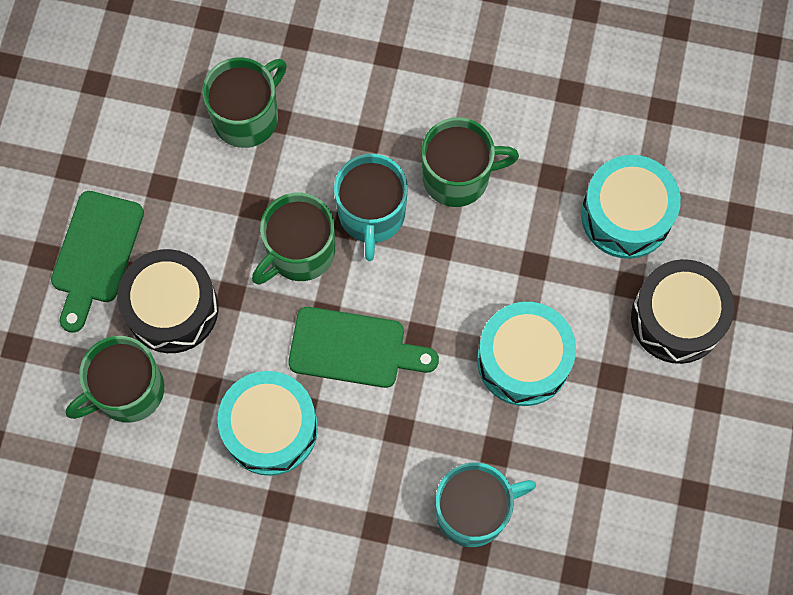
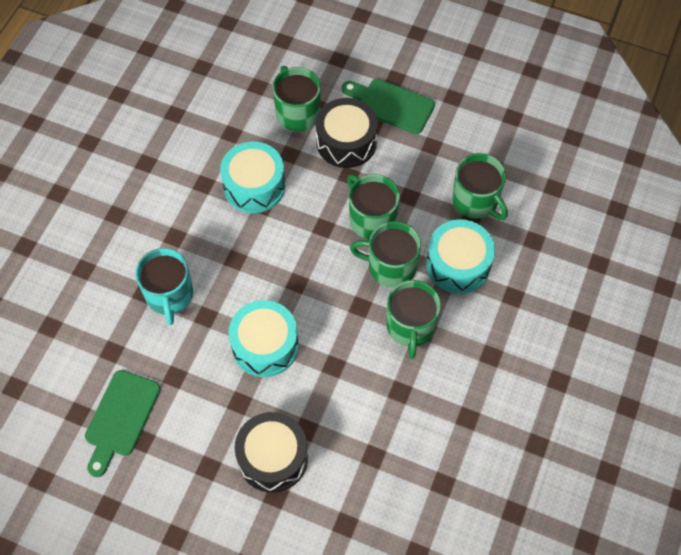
camera: 100 degrees right, 10 degrees down
green cutting board [288,307,439,388] -> green cutting board moved to [85,370,161,477]
turquoise mug [334,154,408,261] -> green mug [350,221,421,288]
turquoise drum [581,155,681,259] -> turquoise drum moved to [426,219,495,294]

